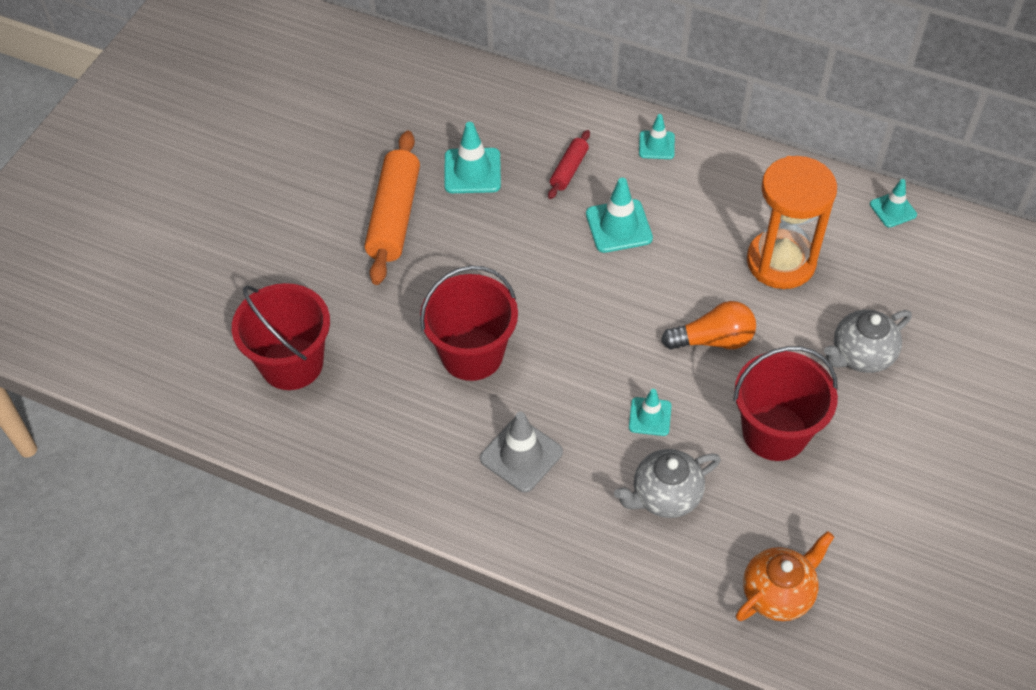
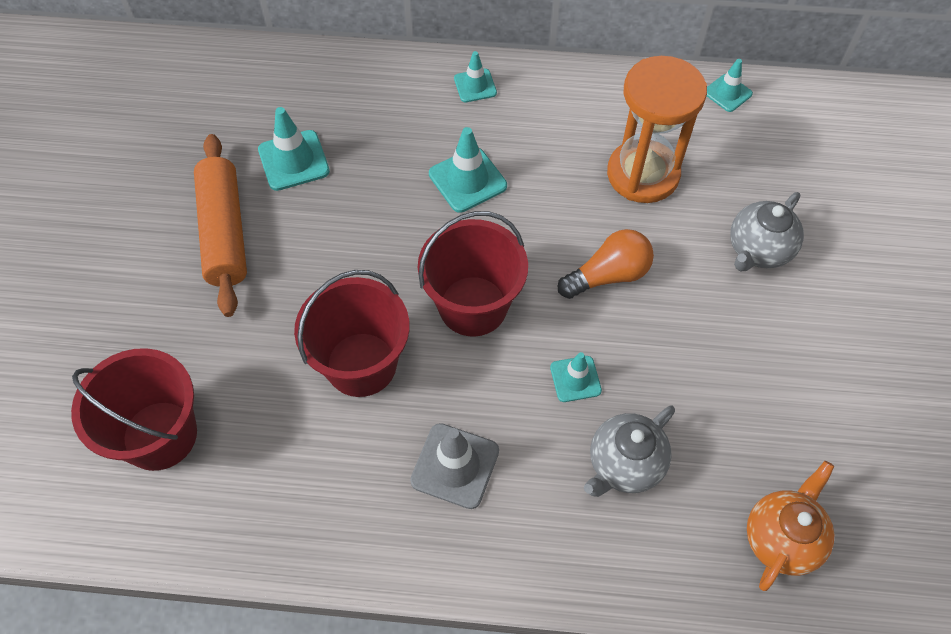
camera: 20 degrees left, 5 degrees up
red rolling pin [548,130,590,199] -> none
red bucket [733,346,838,461] -> red bucket moved to [418,211,528,337]

